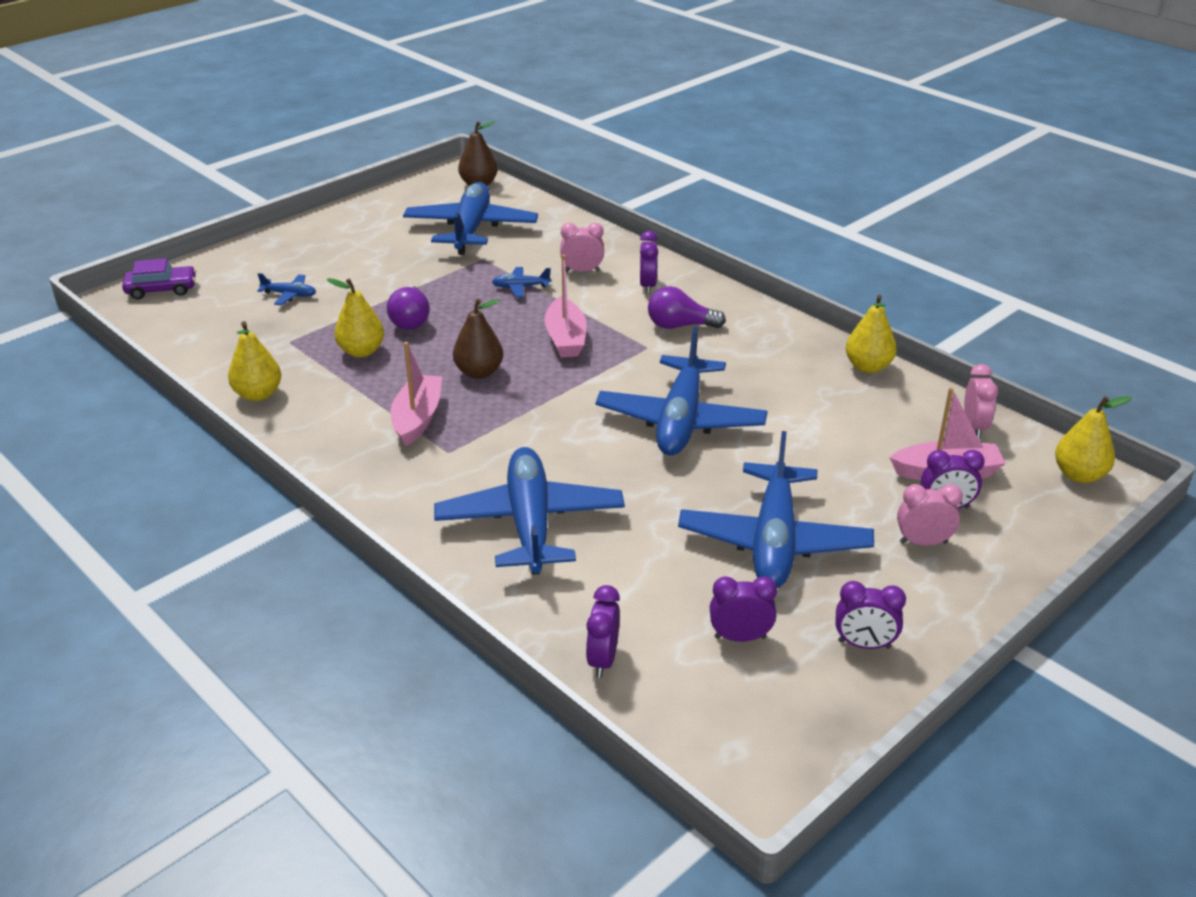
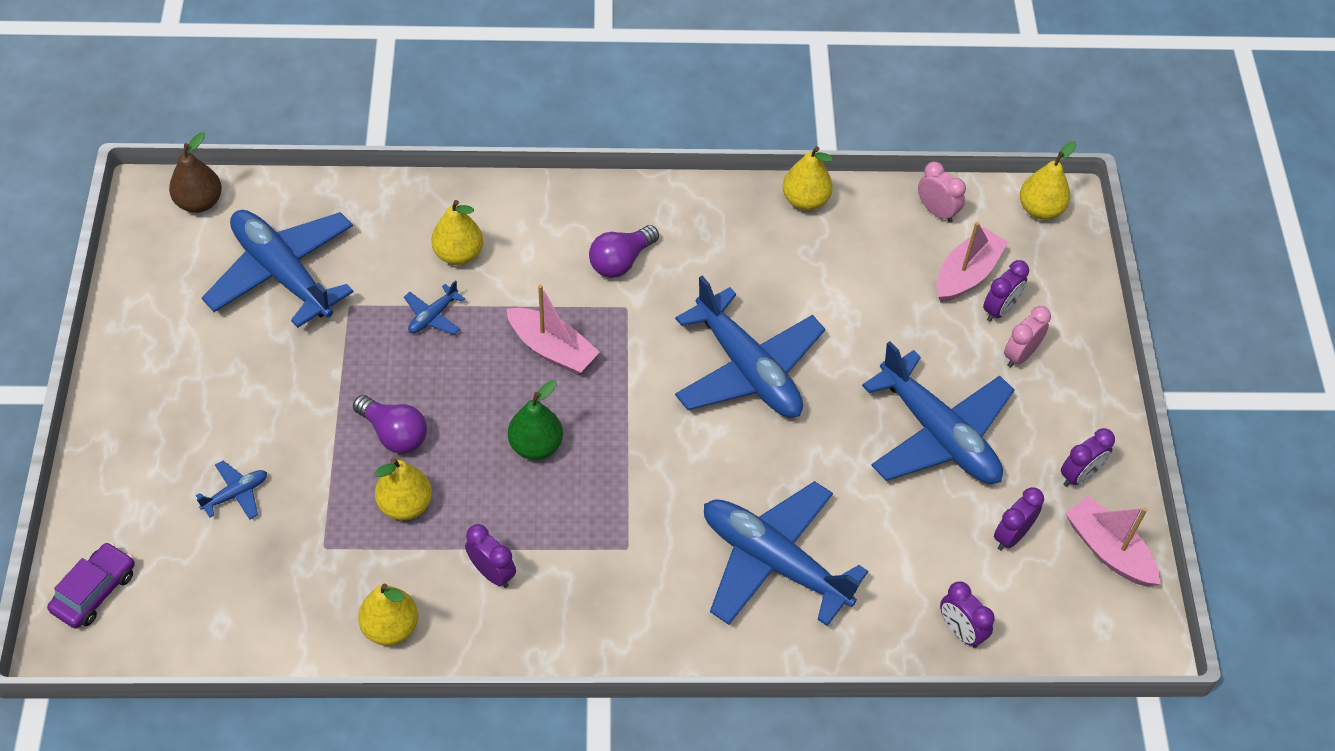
camera: 50 degrees left, 20 degrees up
pink boat [391,342,442,446] -> pink boat moved to [1065,496,1161,586]
brown pear [453,298,503,379] -> green pear [508,380,563,460]
pink clock [560,222,604,272] -> yellow pear [431,200,483,265]
purple clock [640,231,658,294] -> purple clock moved to [465,524,516,588]

